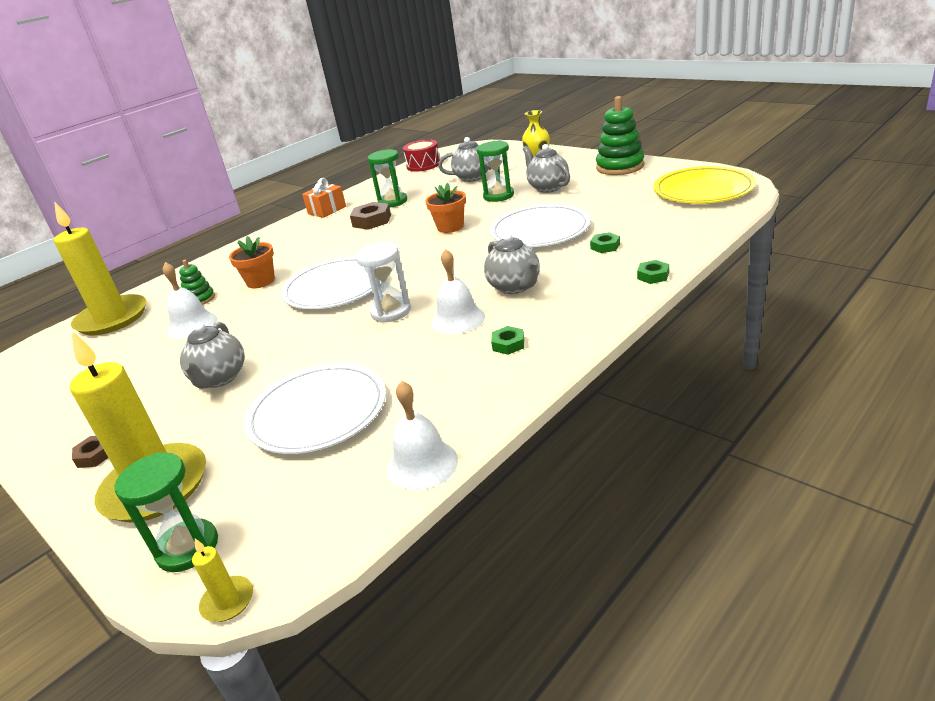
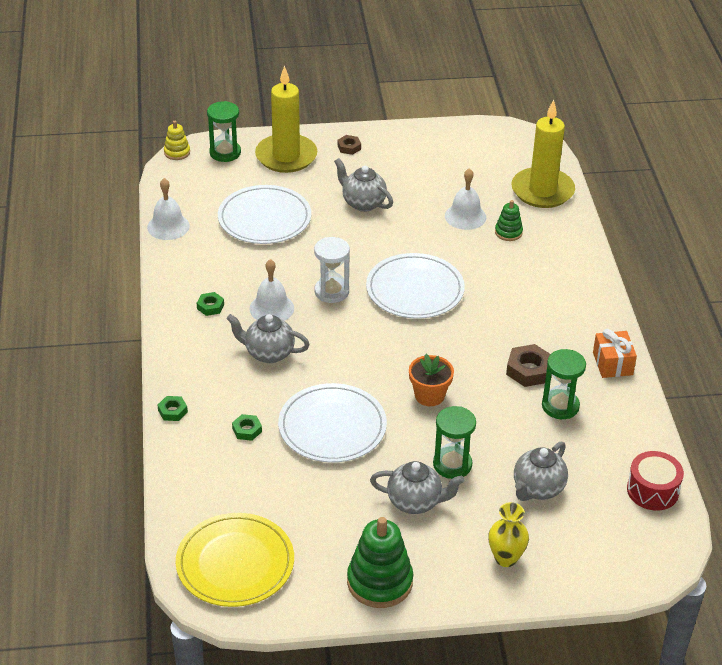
camera: 125 degrees right, 10 degrees up
yellow candle [192,539,253,622] -> yellow stacking toy [164,121,190,160]
orange flower pot [229,236,275,288] -> none

